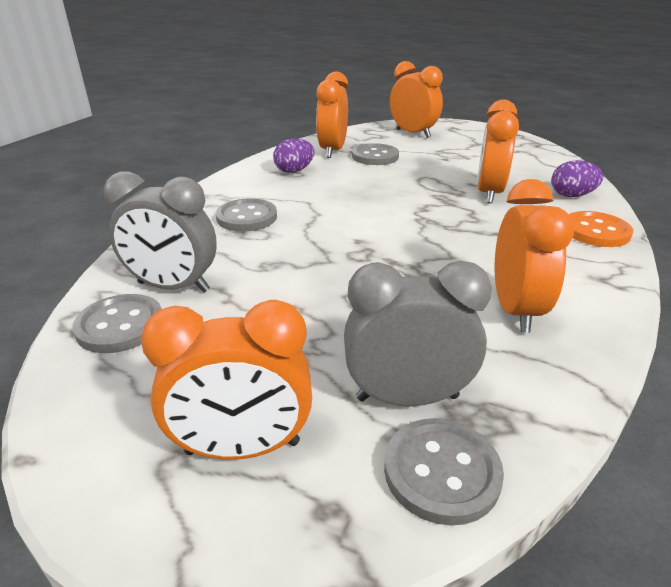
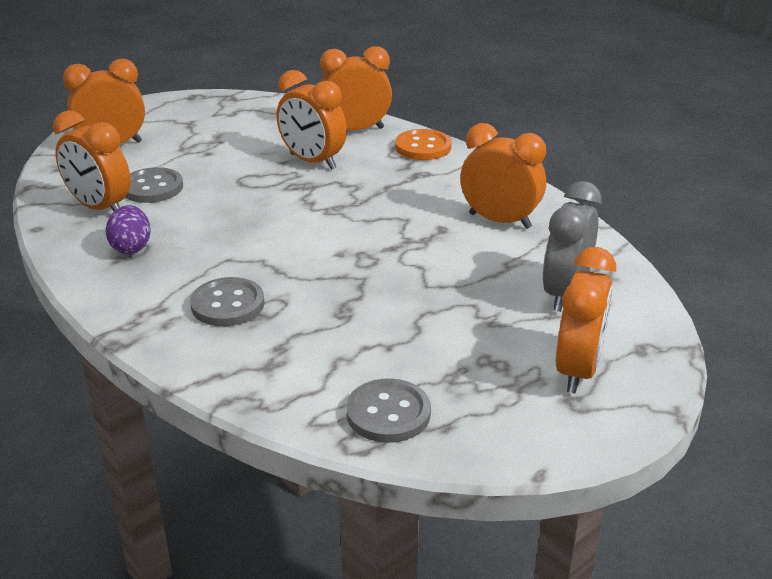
camera: 65 degrees left, 0 degrees up
grey clock [104,171,217,292] -> none
grey button [384,418,504,526] -> none
purple egg [551,160,603,197] -> orange clock [320,46,392,130]

